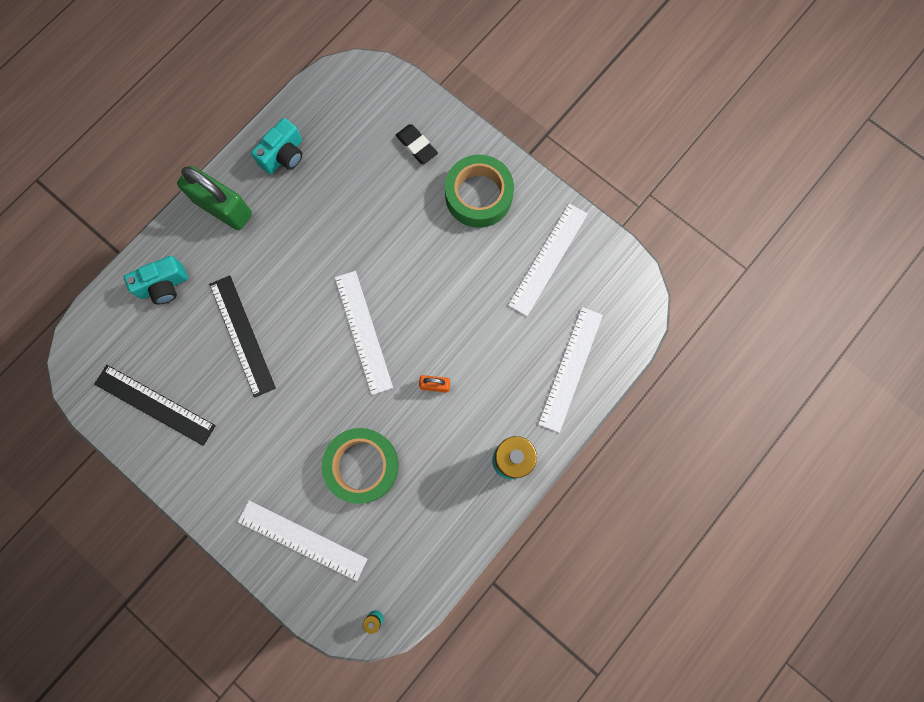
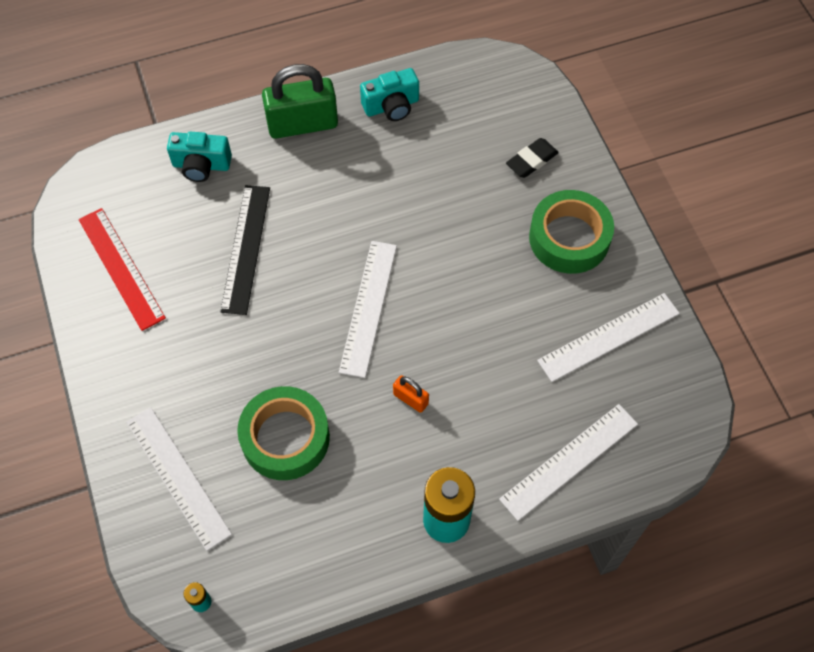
camera: 30 degrees right, 15 degrees down
black ruler [94,365,216,446] -> red ruler [79,208,166,331]
green padlock [177,166,252,230] -> green padlock turned 75 degrees counterclockwise [262,64,338,139]
black eraser [396,124,438,164] -> black eraser turned 60 degrees clockwise [506,138,559,178]

